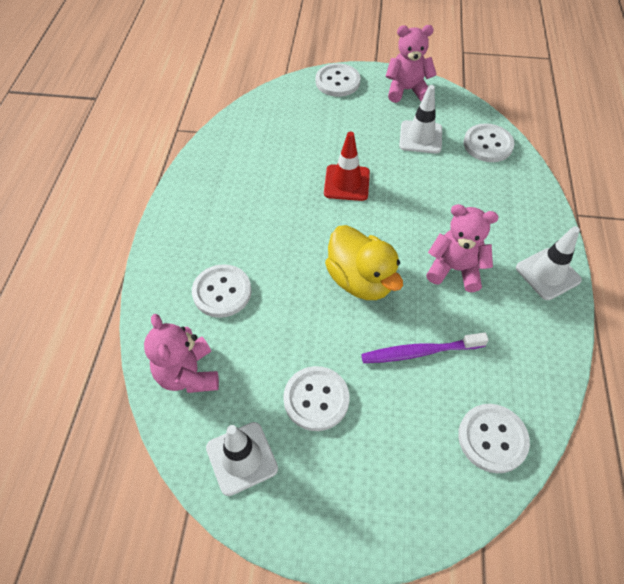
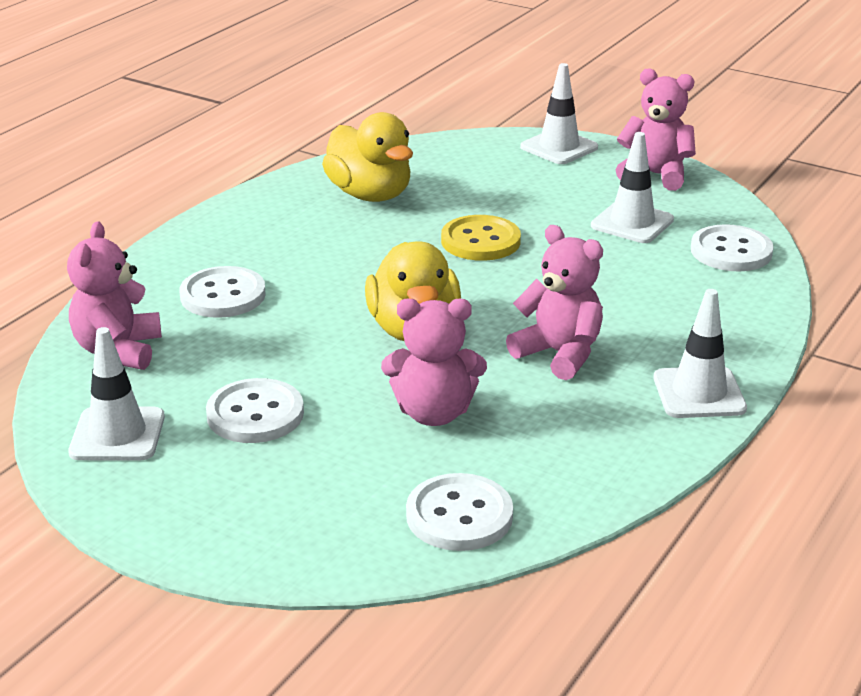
camera: 25 degrees right, 25 degrees down
white button [316,63,360,97] -> white traffic cone [520,63,598,164]
red traffic cone [324,131,370,201] -> yellow button [441,215,521,261]
purple toothbrush [361,333,489,363] -> pink teddy bear [381,298,487,426]
none -> yellow duck [322,112,413,202]

